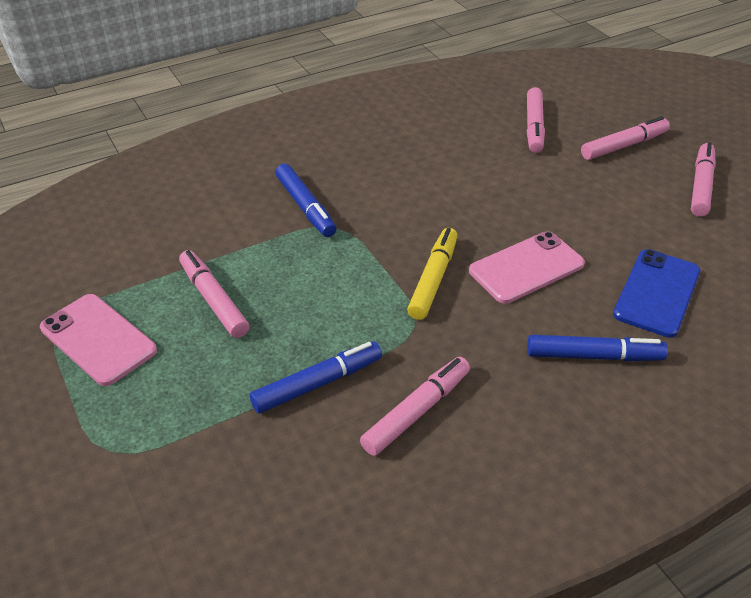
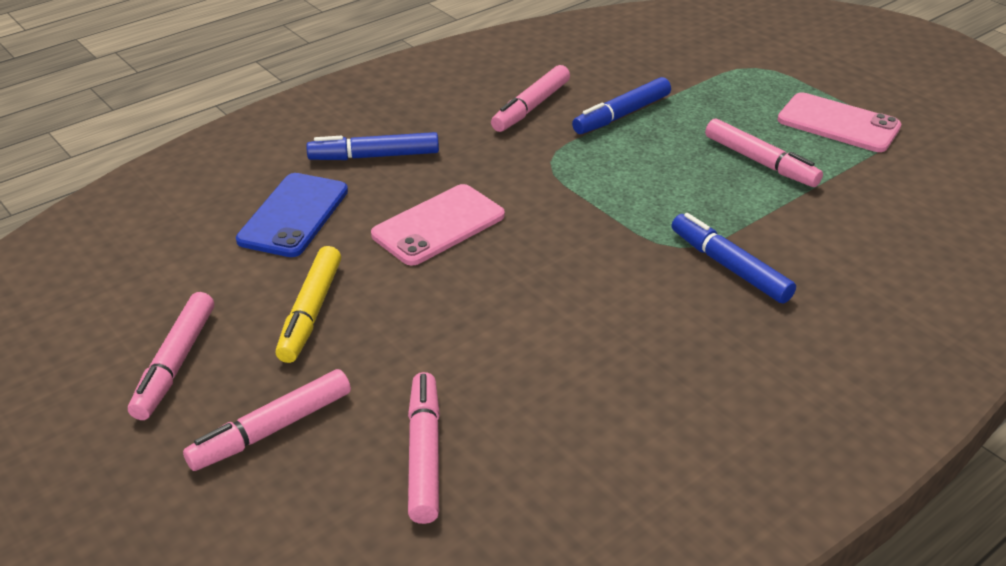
camera: 170 degrees right, 5 degrees down
yellow marker [407,228,458,320] -> yellow marker moved to [275,246,341,363]

